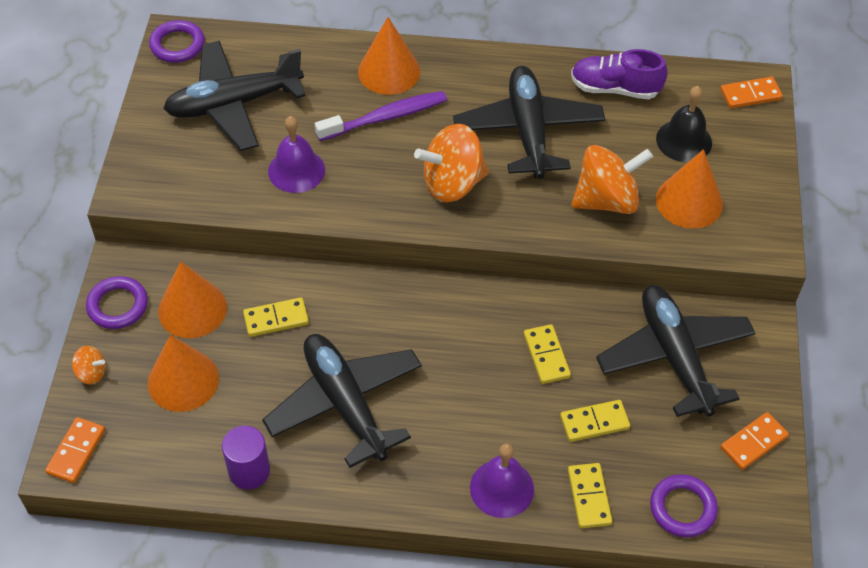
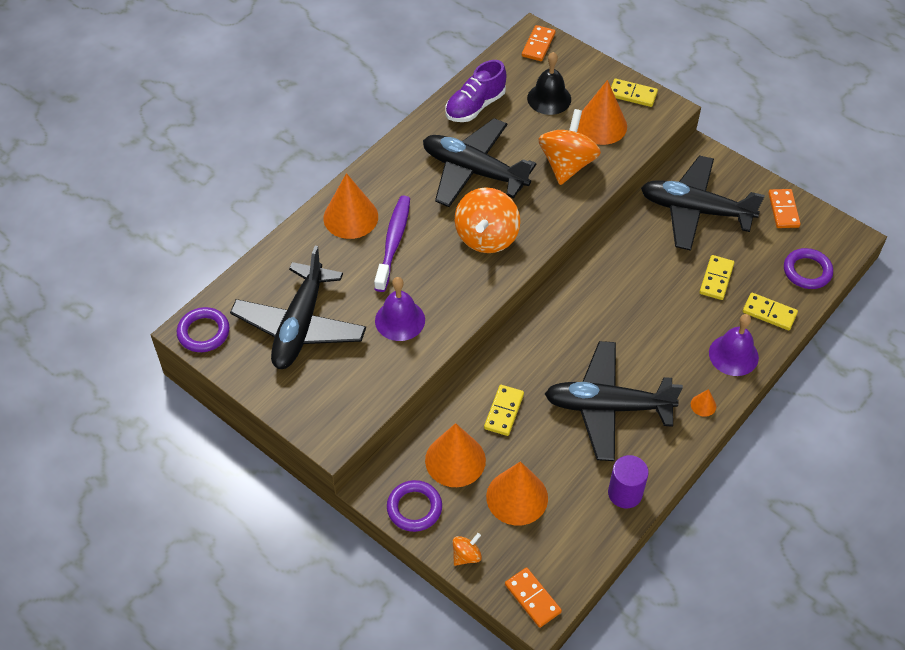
camera: 55 degrees left, 0 degrees up
yellow domino [524,324,571,384] -> yellow domino moved to [611,79,658,107]
none -> orange cone [691,389,717,417]

